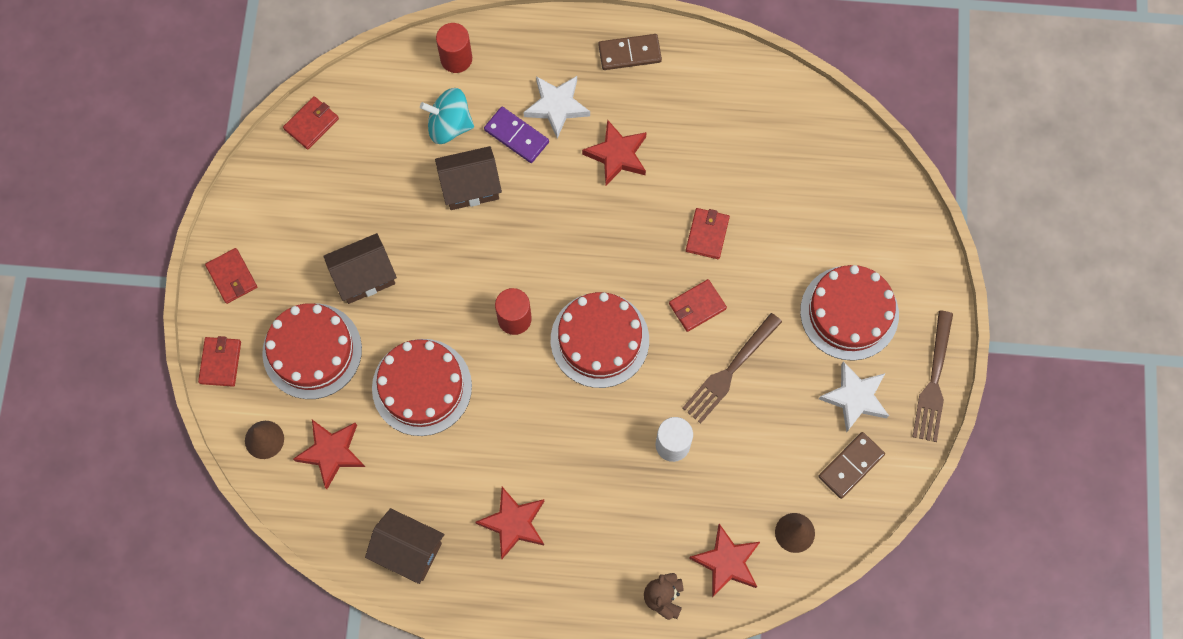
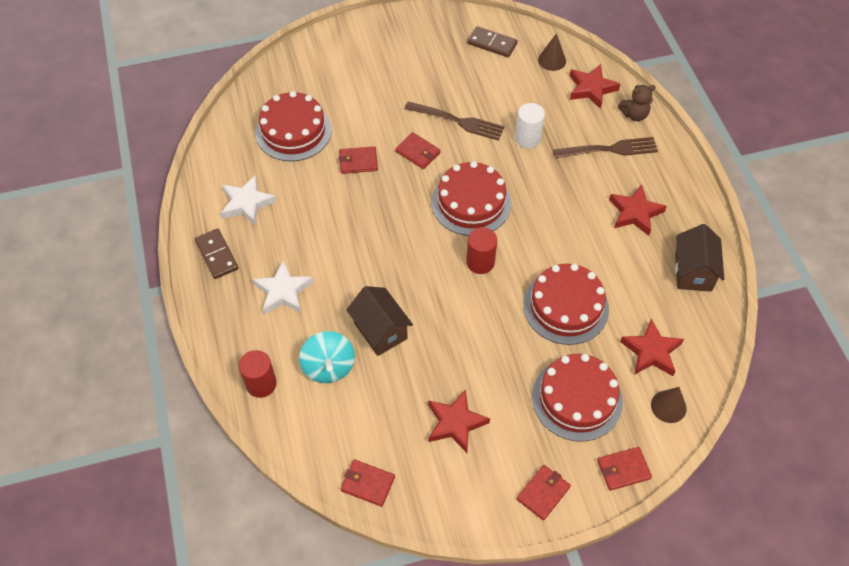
camera: 110 degrees left, 15 degrees down
brown house [323,233,397,304] -> none
purple domino [484,107,549,163] -> none
red star [582,119,647,185] -> red star moved to [428,389,490,453]
red cake [800,265,899,361] -> red cake moved to [256,91,332,161]
white star [819,362,889,433] -> white star moved to [221,175,276,225]
brown fork [913,310,953,442] -> brown fork moved to [553,137,658,159]

